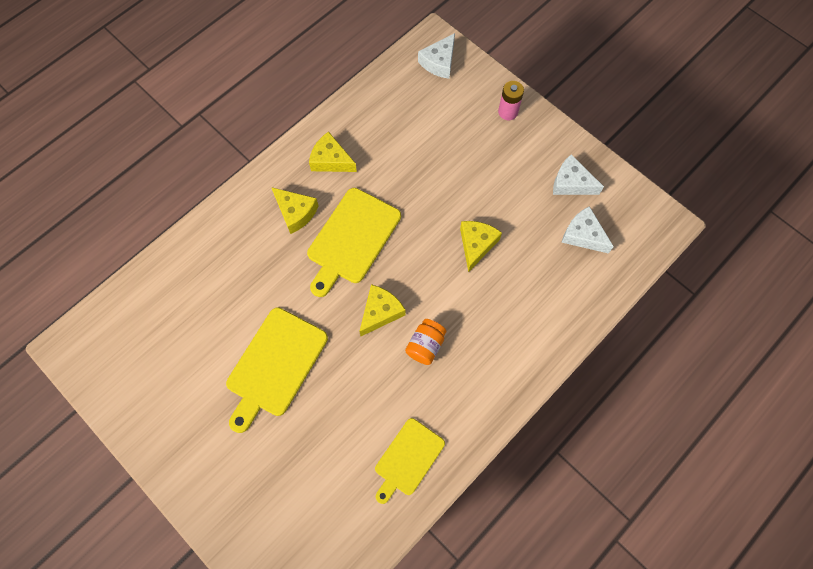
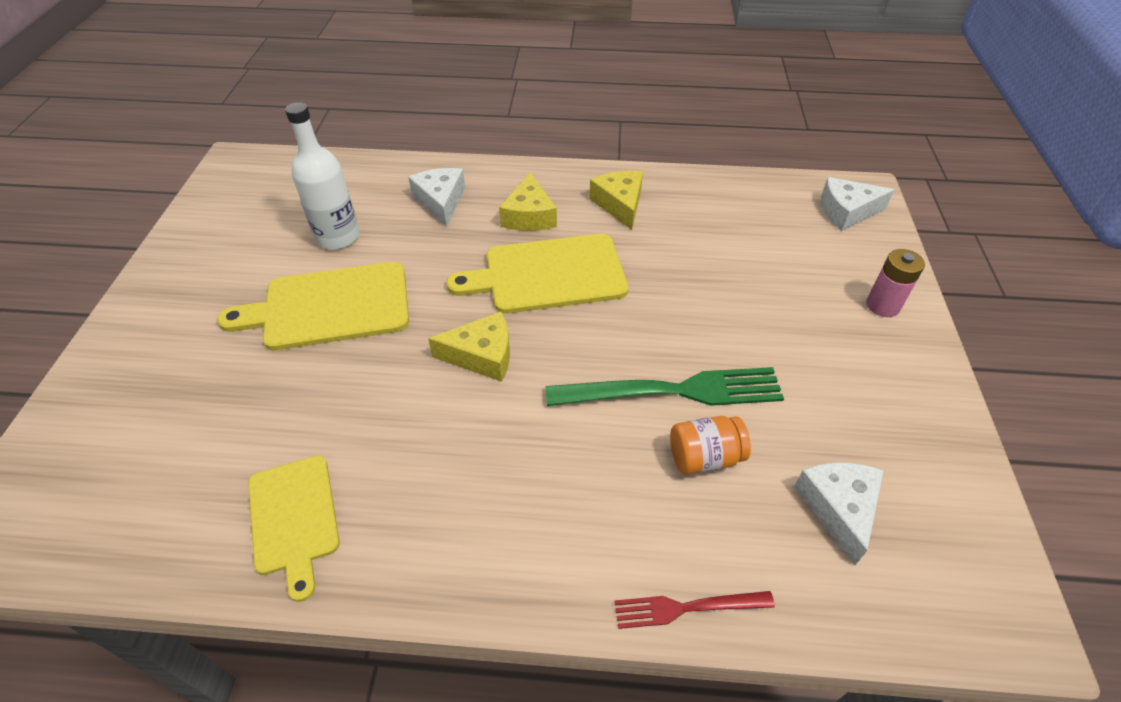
camera: 50 degrees right, 20 degrees down
yellow cutting board [375,418,445,504] -> yellow cutting board turned 105 degrees counterclockwise [248,455,340,602]
orange jar [405,319,446,365] -> orange jar moved to [670,416,751,475]
yellow cheese [460,221,502,272] -> green fork [546,367,784,406]
white cheese [553,154,604,195] -> white cheese moved to [408,168,465,227]
none -> white bottle [285,102,359,250]
none -> red fork [614,591,775,629]

